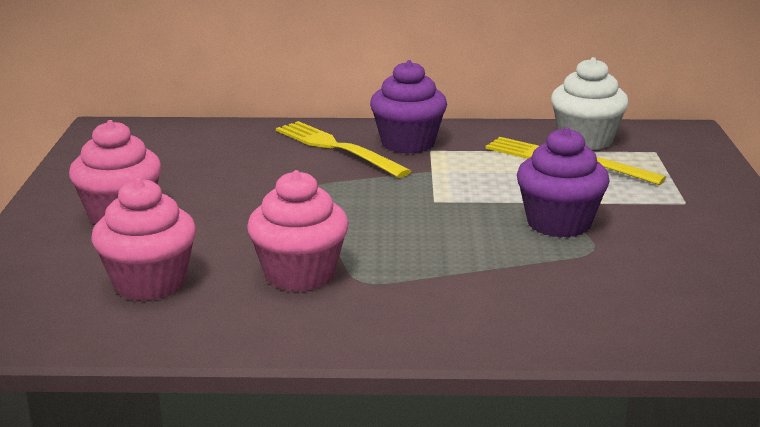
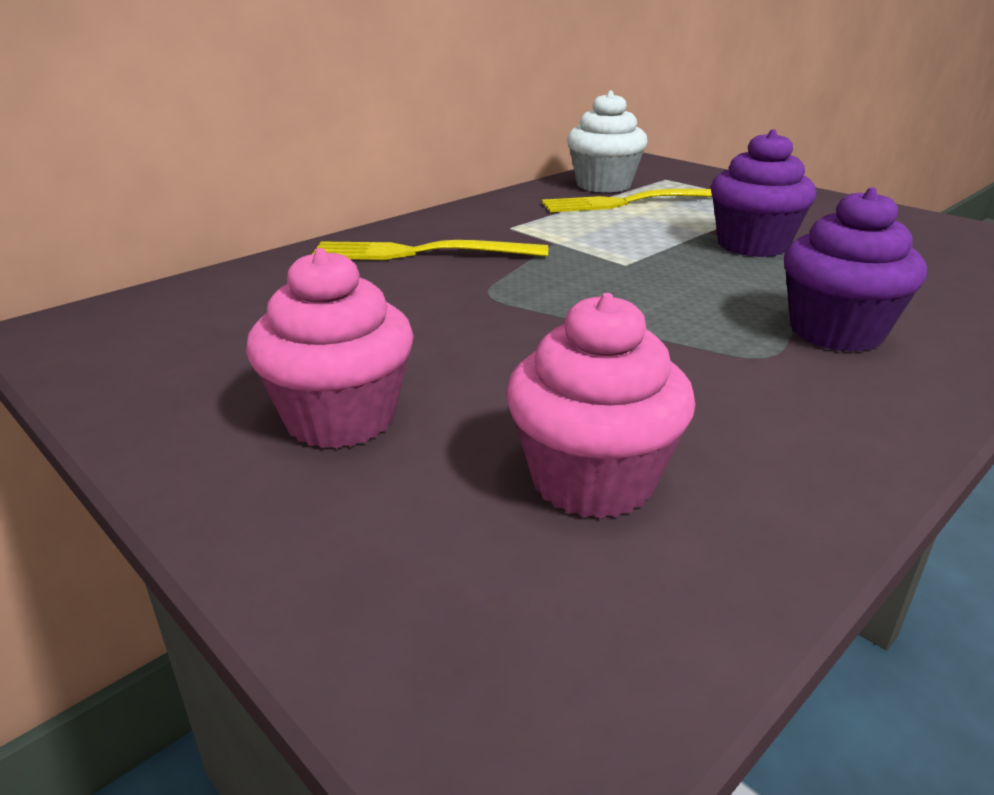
camera: 45 degrees left, 5 degrees up
pink cupcake [247,170,349,292] -> none
purple cupcake [370,60,447,154] -> purple cupcake moved to [784,187,927,352]

